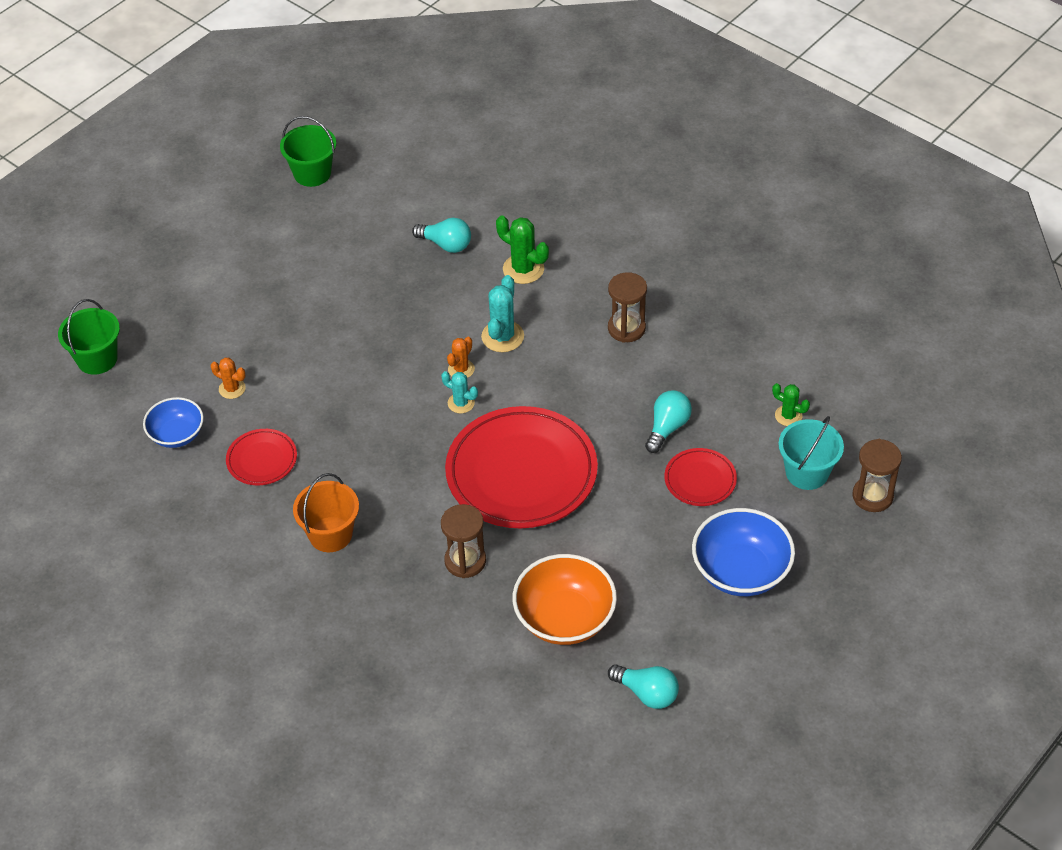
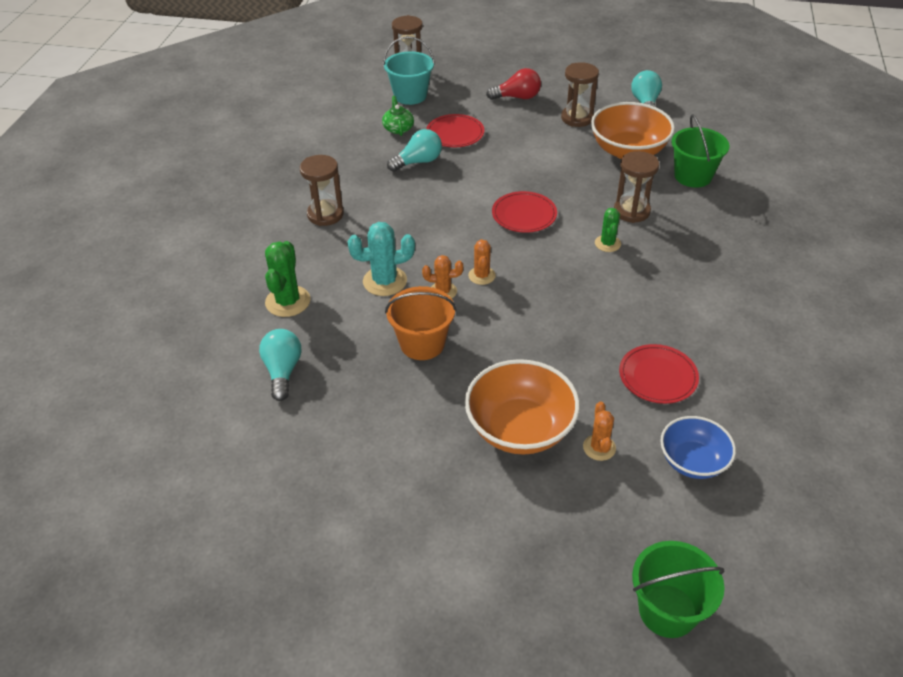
camera: 120 degrees left, 5 degrees down
green bucket [280,116,336,187] -> green bucket moved to [672,114,729,188]
orange bucket [293,473,359,552] -> orange bucket moved to [385,286,457,360]
turquoise cactus [441,371,478,414] -> orange cactus [468,239,496,285]
red plate [445,406,598,528] -> red plate [492,191,557,233], size x0.47
turquoise light bulb [645,390,692,453] -> turquoise light bulb turned 150 degrees clockwise [387,129,442,172]
blue bowl [692,508,795,596] -> red light bulb [486,68,541,100]
green cactus [772,383,810,426] -> green cactus moved to [595,208,621,252]
none -> green teapot [382,96,414,136]
none -> orange bowl [465,359,580,455]
none -> brown hourglass [561,62,599,127]

